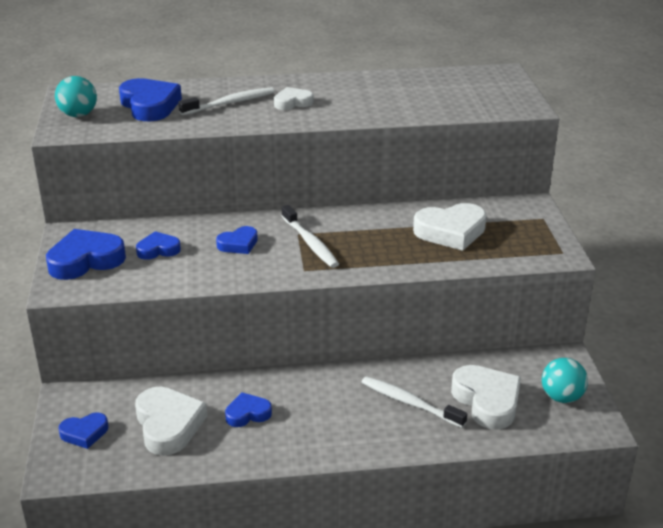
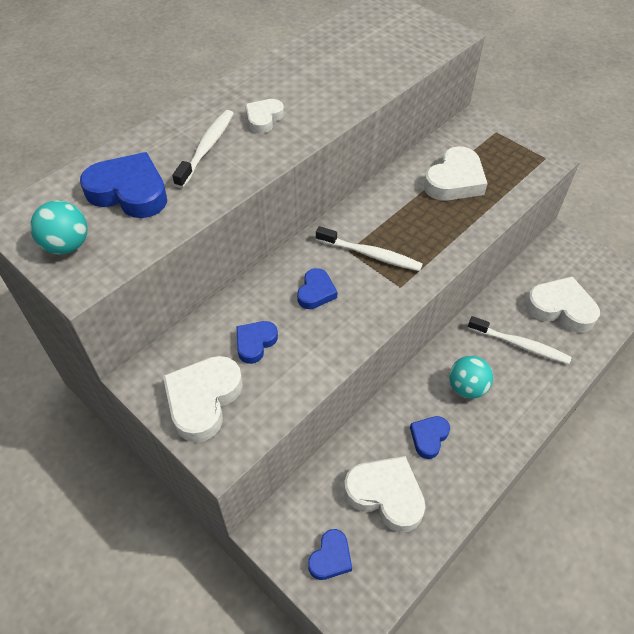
camera: 40 degrees left, 20 degrees up
blue heart [46,229,126,280] -> white heart [163,356,243,443]
white toothbrush [361,376,467,428] -> white toothbrush turned 150 degrees counterclockwise [468,316,572,364]
turquoise ball [542,358,588,403] -> turquoise ball moved to [449,356,493,399]

